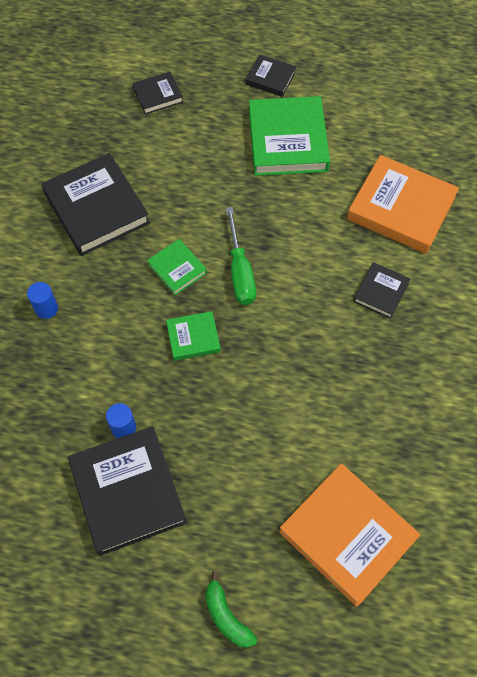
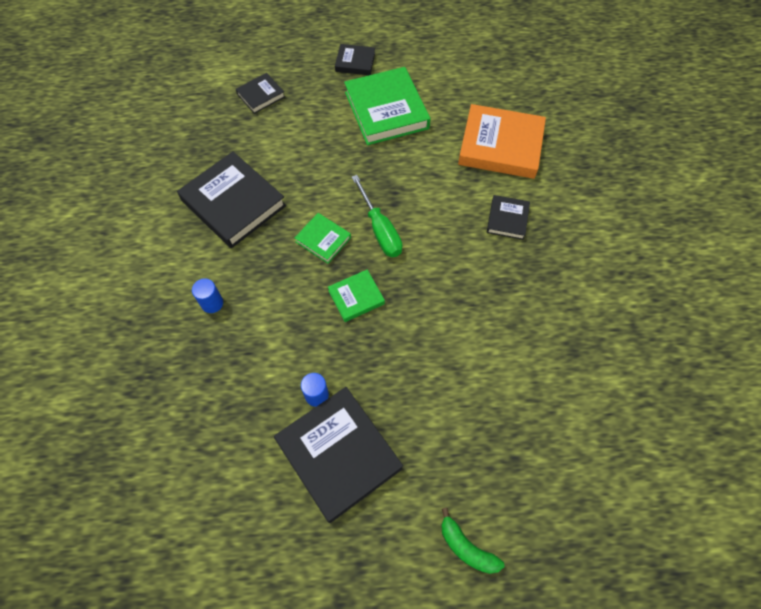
camera: 15 degrees left, 0 degrees up
orange book [279,464,420,607] -> none

